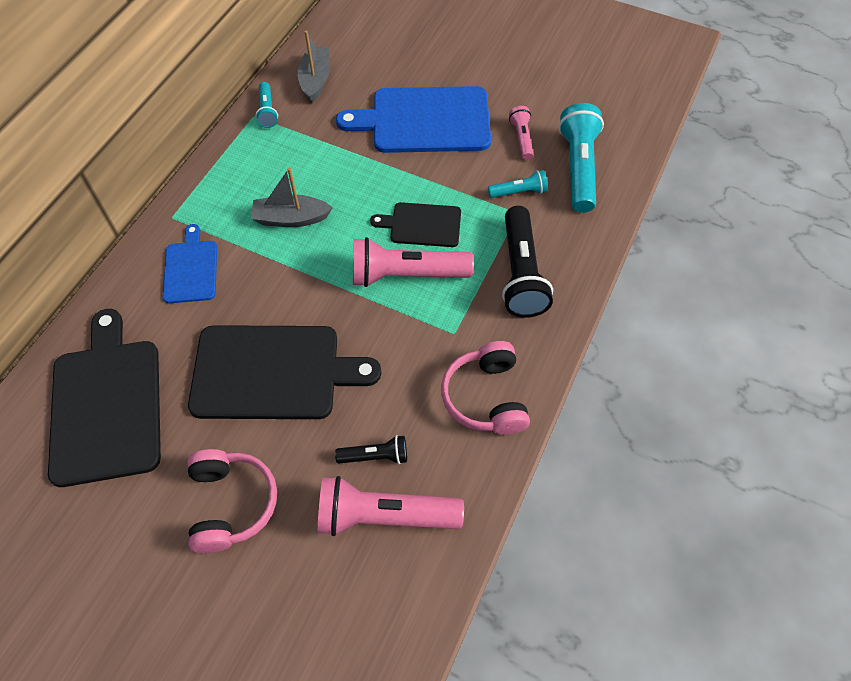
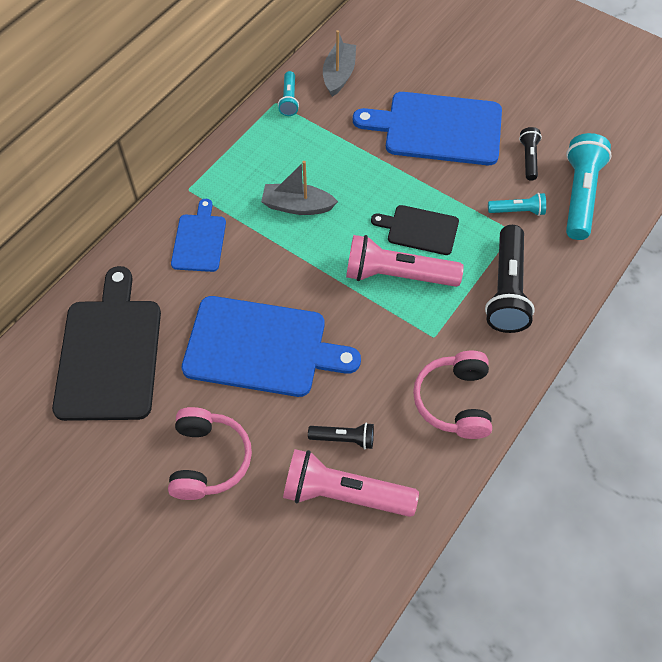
camera: 10 degrees right, 0 degrees up
black cutting board [188,325,381,419] -> blue cutting board [182,296,361,397]
pink flashlight [509,106,533,160] -> black flashlight [519,127,542,181]

